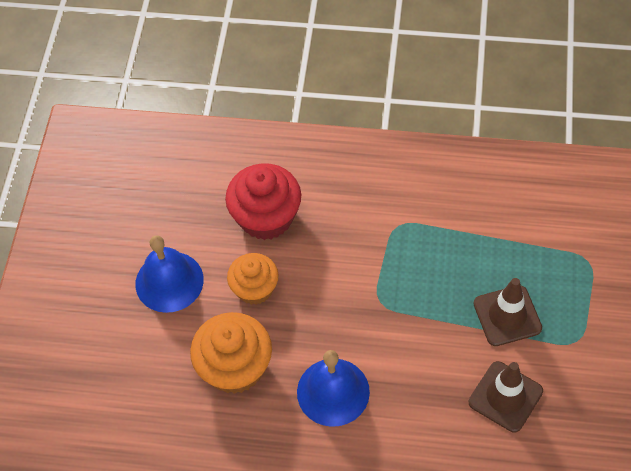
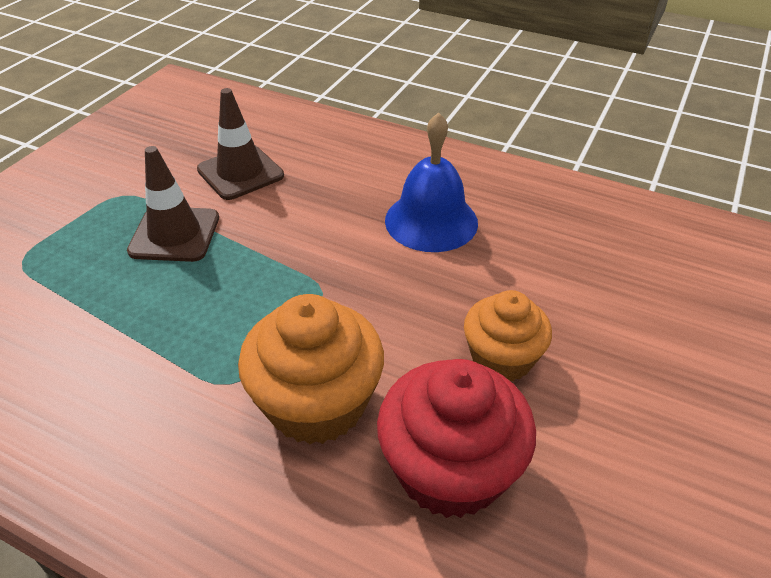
camera: 165 degrees left, 15 degrees down
blue bell [135,235,204,313] -> none
orange cupcake [190,312,272,394] -> orange cupcake moved to [238,294,384,445]

